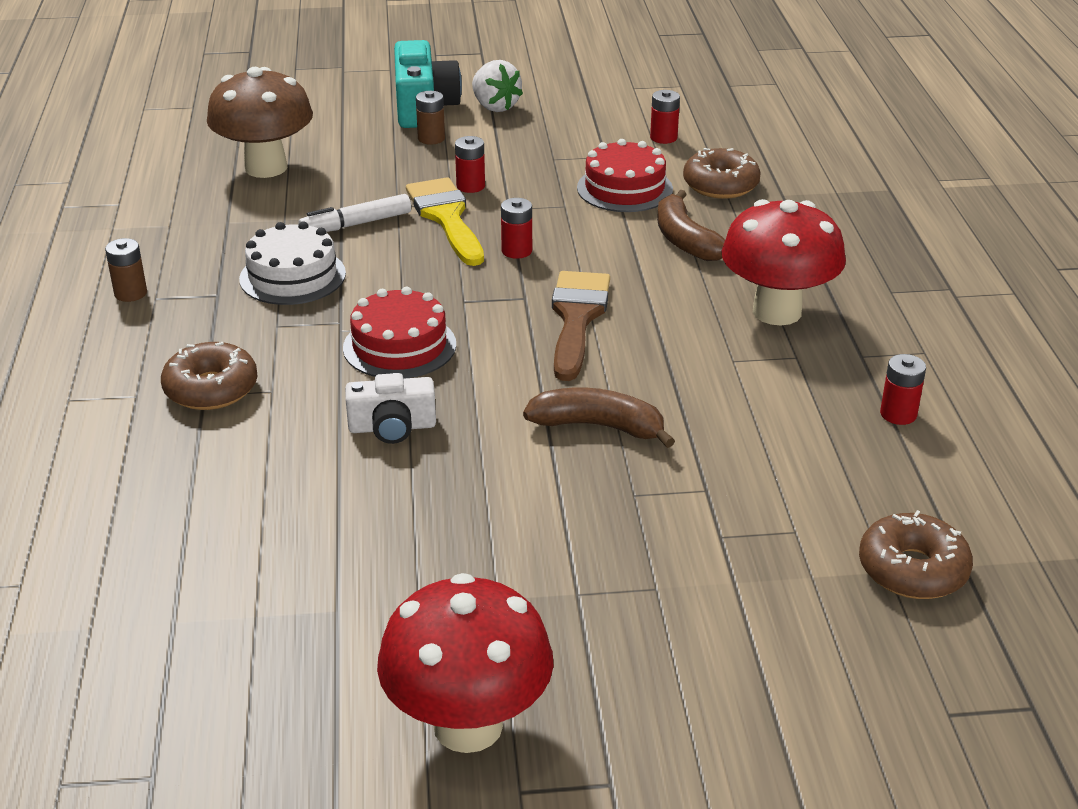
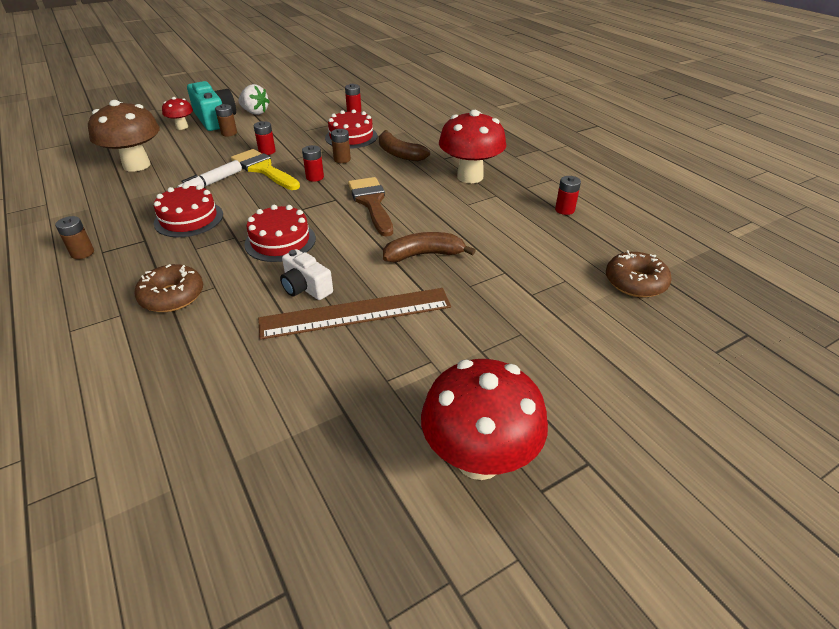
camera: 25 degrees left, 5 degrees up
white cake [239,221,346,305] -> red cake [154,184,223,237]
white camera [345,373,436,444] -> white camera turned 75 degrees clockwise [280,249,333,300]
brown donut [683,148,761,199] -> none
none -> red mushroom [162,97,193,130]
none -> brown ruler [258,288,451,340]
none -> brown battery [331,129,351,163]

